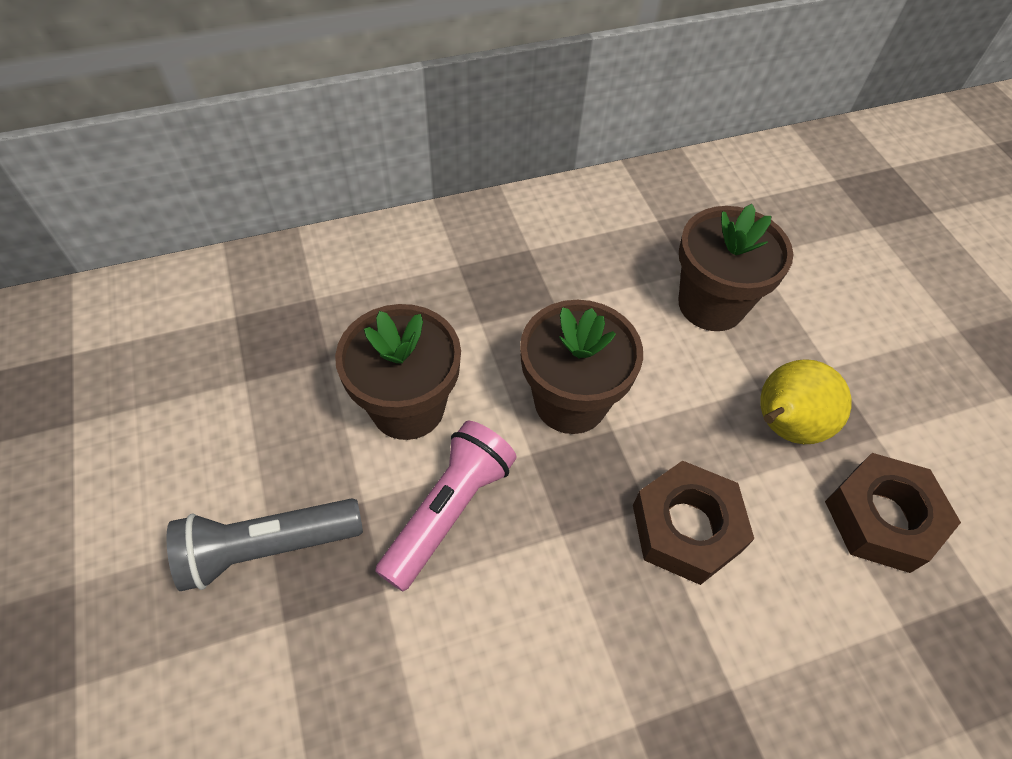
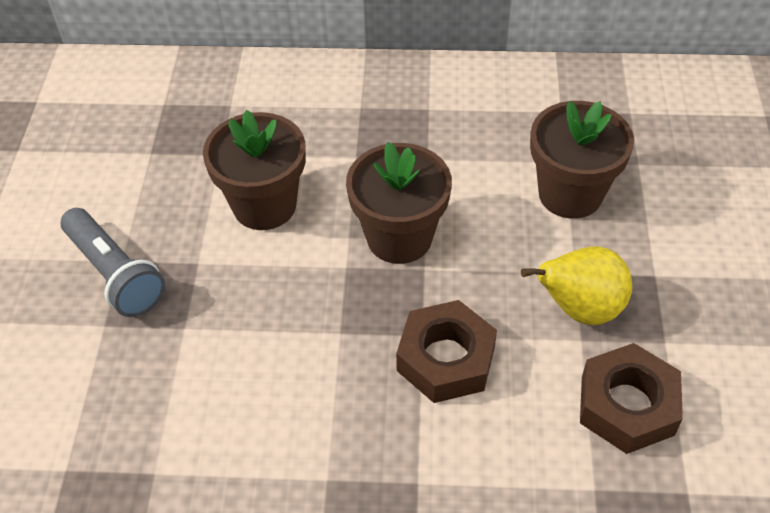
camera: 25 degrees right, 5 degrees down
grey flashlight [167,498,363,591] -> grey flashlight turned 135 degrees counterclockwise [61,208,165,317]
pink flashlight [375,421,516,591] -> none

